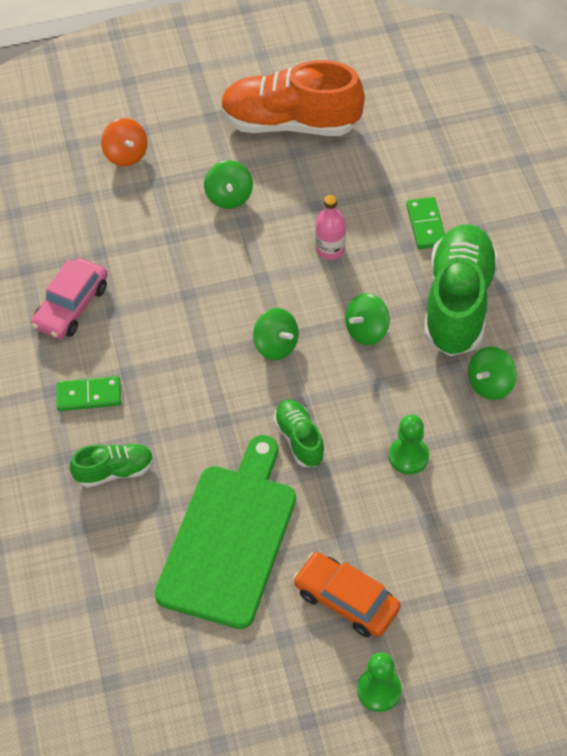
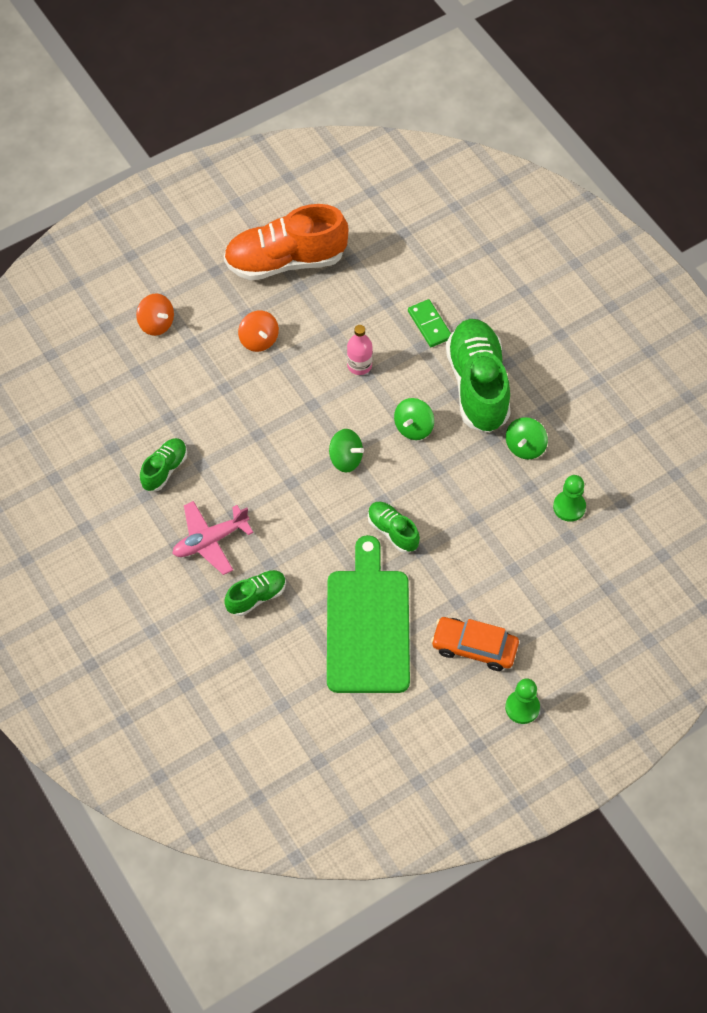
camera: 20 degrees left, 5 degrees up
pink car [31,258,108,339] -> green shoe [140,438,187,491]
green domino [56,376,121,411] -> pink plane [172,501,253,575]
green spinning top [204,160,253,209] -> orange spinning top [238,310,279,352]
green pawn [389,415,429,474] -> green pawn moved to [553,475,586,522]

